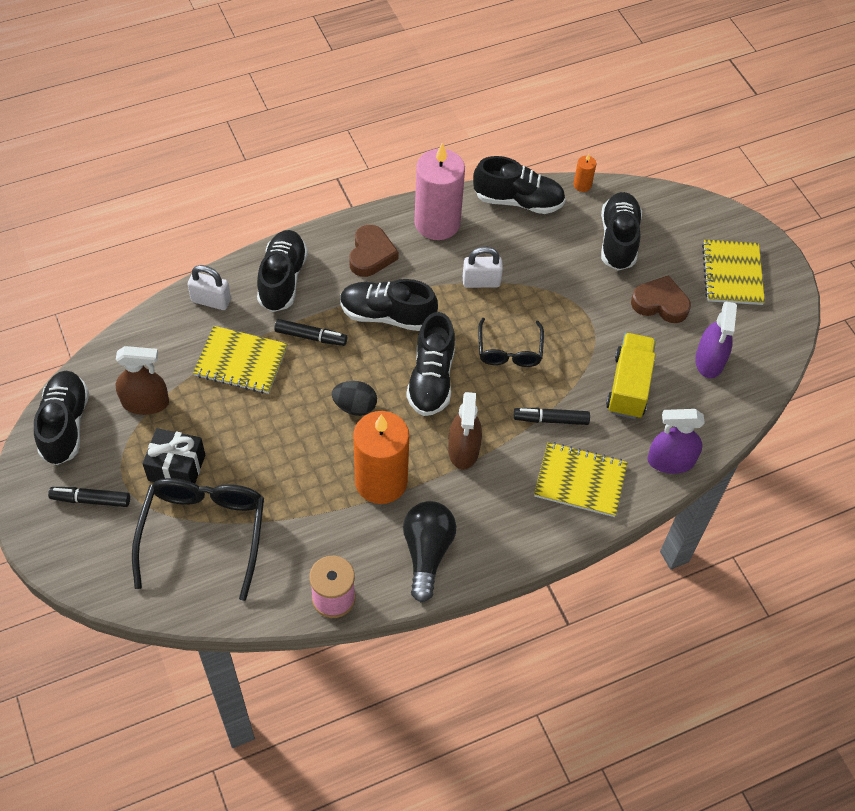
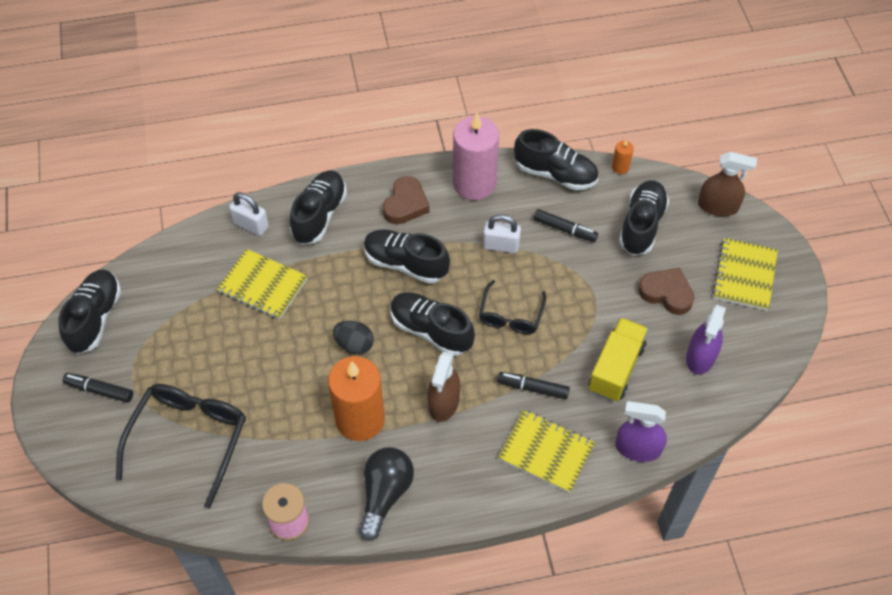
camera: 15 degrees right, 0 degrees up
brown spray bottle [116,346,169,415] -> brown spray bottle moved to [698,152,757,216]
black gift [142,428,205,484] -> none
black marker [274,319,347,346] -> black marker moved to [533,209,598,242]
black shoe [406,312,455,416] -> black shoe turned 105 degrees clockwise [391,292,475,356]

